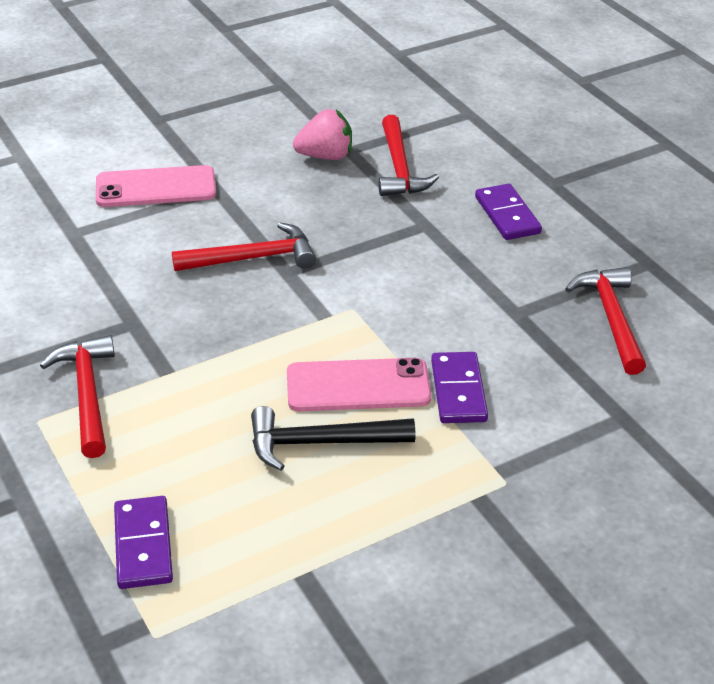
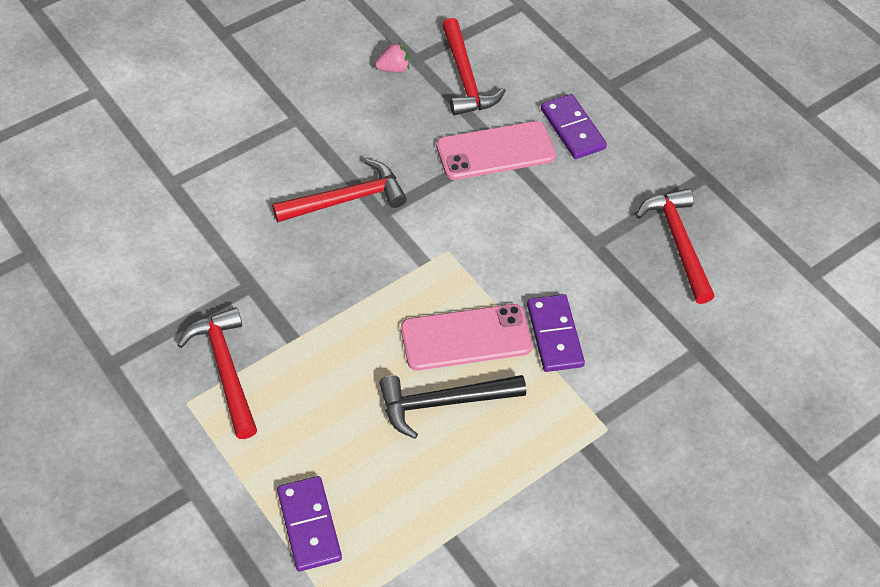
camera: 10 degrees left, 15 degrees up
pink phone [96,165,216,207] -> pink phone moved to [436,121,556,180]
pink strawberry [293,109,352,160] -> pink strawberry [375,42,409,73], size x0.60

